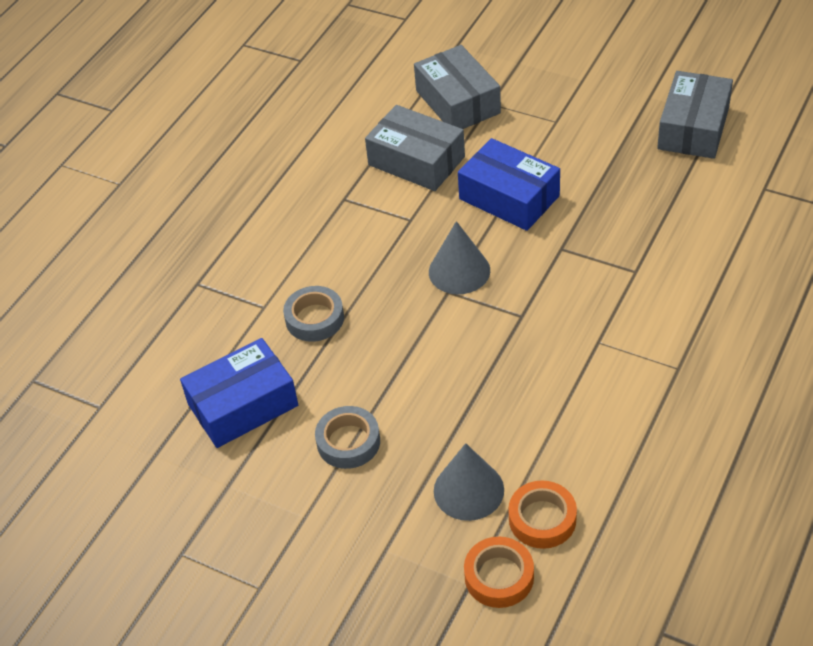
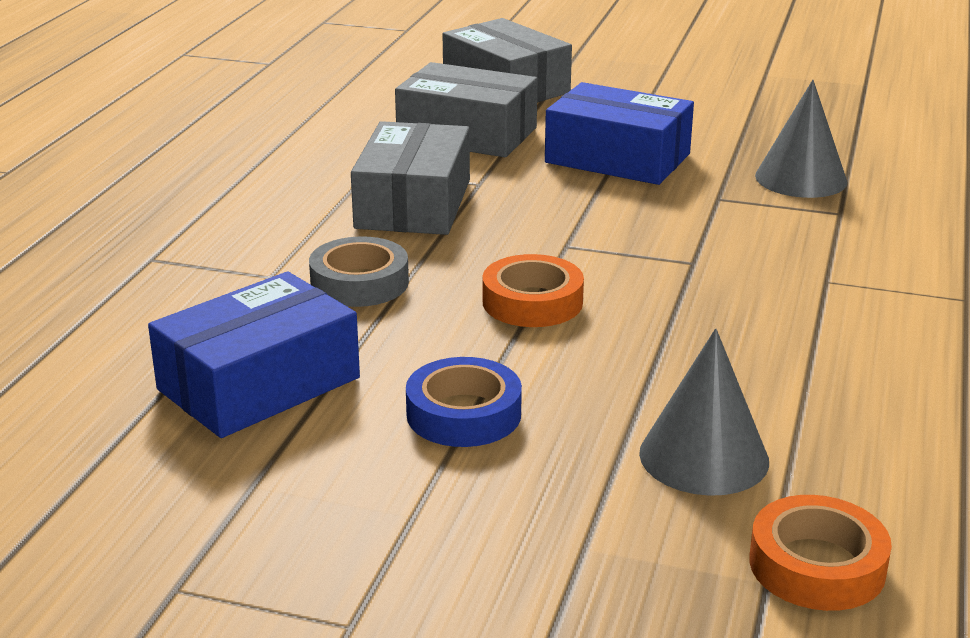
camera: 15 degrees left, 20 degrees down
grey tape [315,406,380,469] -> blue tape [406,357,522,447]
grey cone [429,221,490,294] -> grey cone moved to [755,80,847,198]
orange tape [509,481,577,549] -> orange tape moved to [483,254,584,327]
grey box [657,71,733,159] -> grey box moved to [351,121,470,235]

